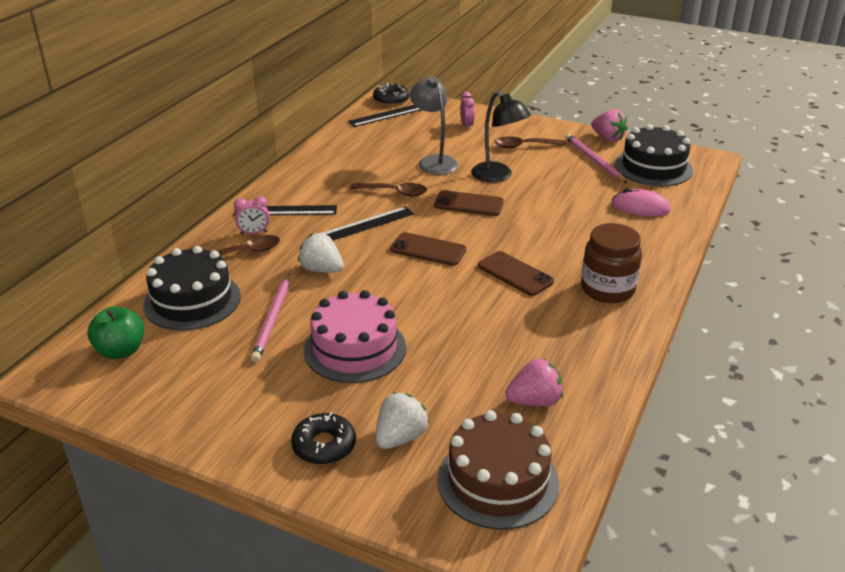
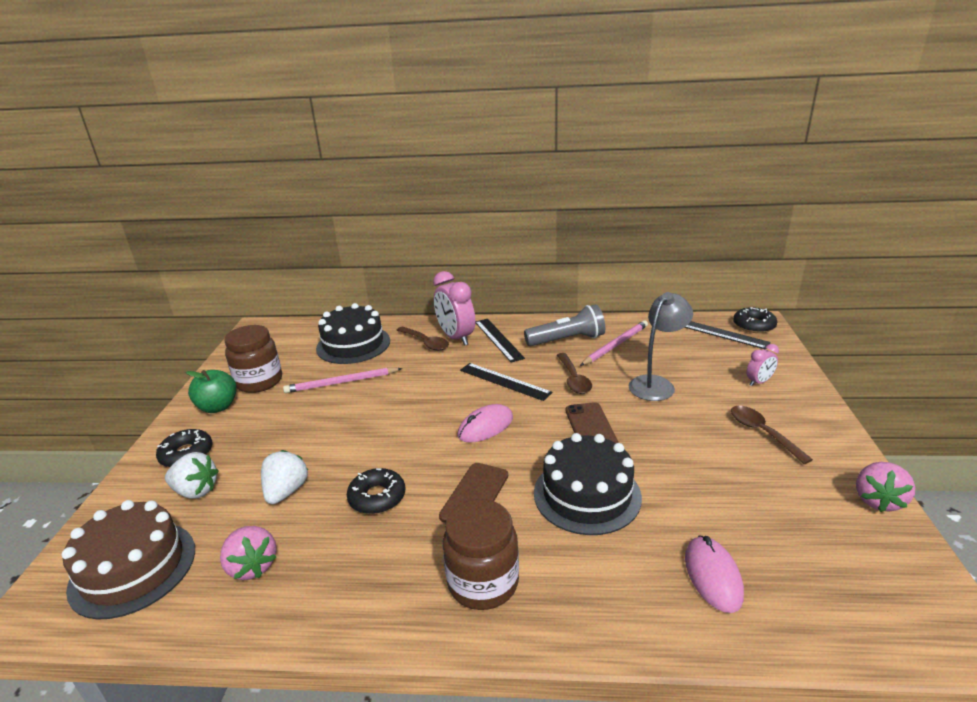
camera: 70 degrees right, 5 degrees down
green apple [87,306,144,359] -> green apple moved to [186,370,237,413]
pink clock [234,196,269,235] -> pink clock [433,271,475,346], size x1.91
white strawberry [298,233,344,273] -> white strawberry moved to [261,450,308,504]
pink cake [304,290,406,383] -> none
brown phone [390,232,467,266] -> pink mouse [458,404,513,443]
black lamp [471,91,531,183] -> none
pink pencil [566,134,627,183] -> pink pencil moved to [580,320,648,366]
black cake [615,124,693,186] -> black cake moved to [534,433,642,535]
none -> brown jar [224,325,282,393]
none -> black donut [347,468,405,514]
none -> grey flashlight [524,304,605,346]

